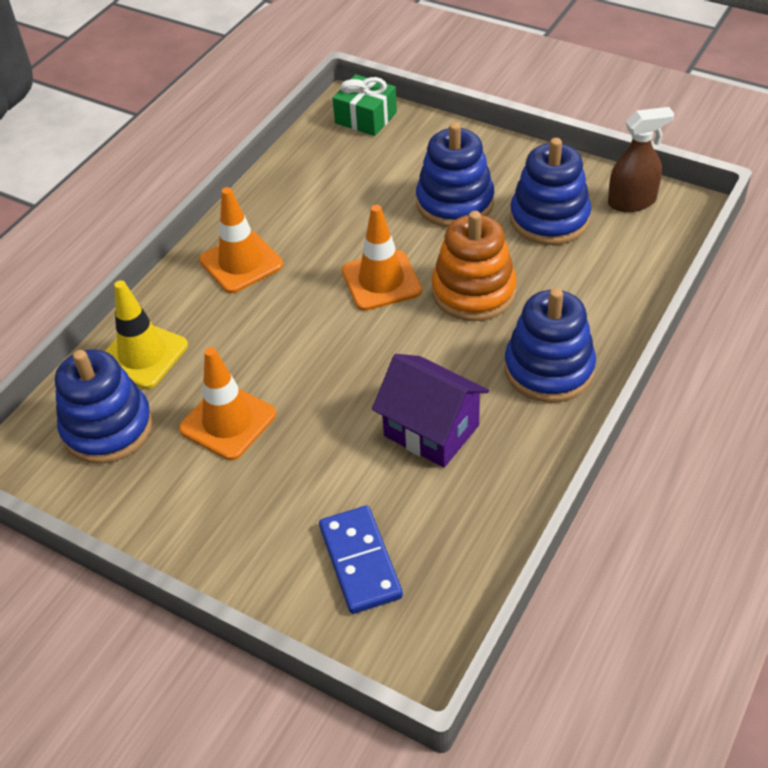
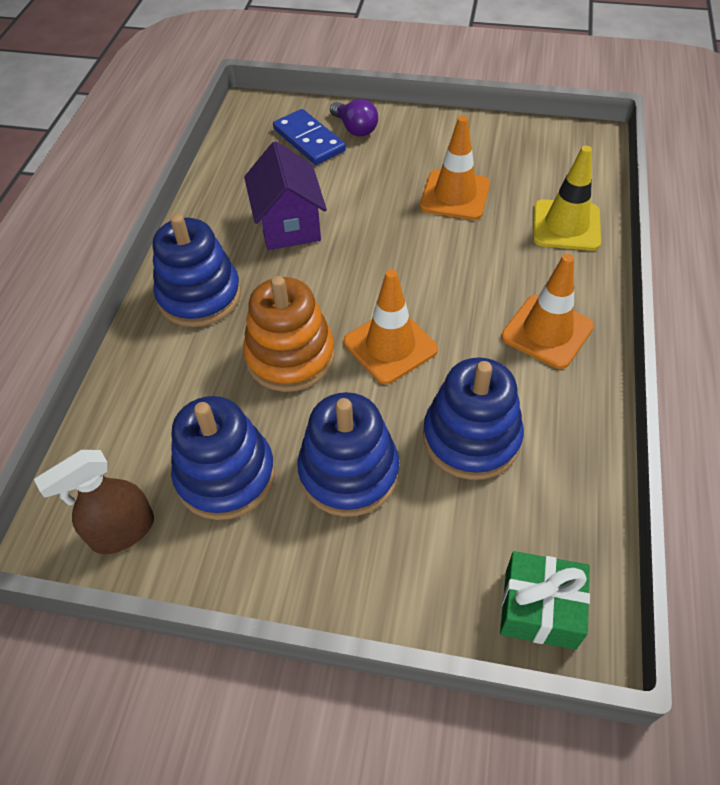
camera: 160 degrees right, 5 degrees up
blue stacking toy [55,349,153,464] -> blue stacking toy moved to [423,357,524,480]
purple house [372,354,489,468] -> purple house turned 60 degrees clockwise [244,141,327,250]
none -> purple light bulb [330,99,378,137]

